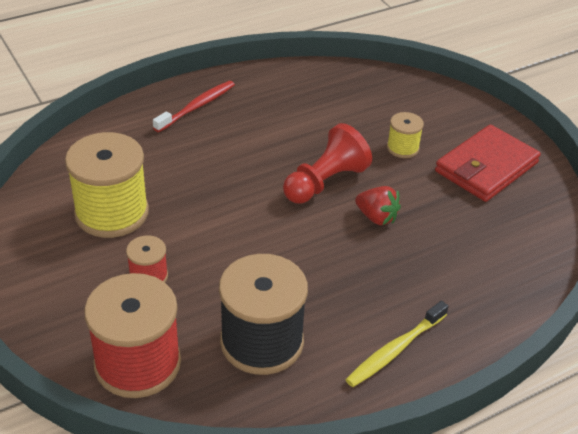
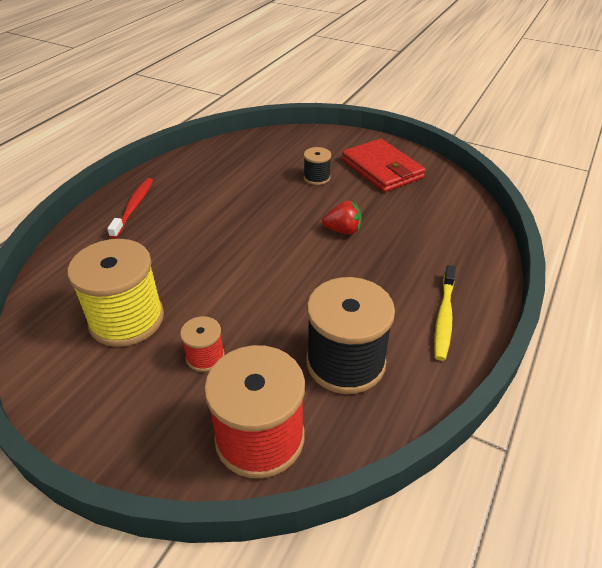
camera: 30 degrees left, 0 degrees up
red pawn [283,123,372,204] -> none
yellow spool [387,112,424,158] -> black spool [304,147,331,185]
red wallet [435,124,541,202] -> red wallet turned 45 degrees counterclockwise [342,139,426,192]

